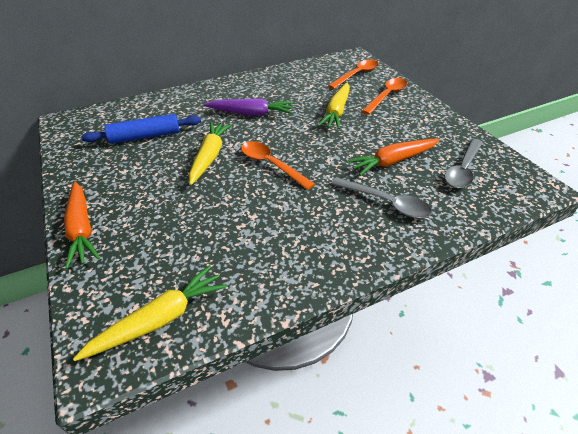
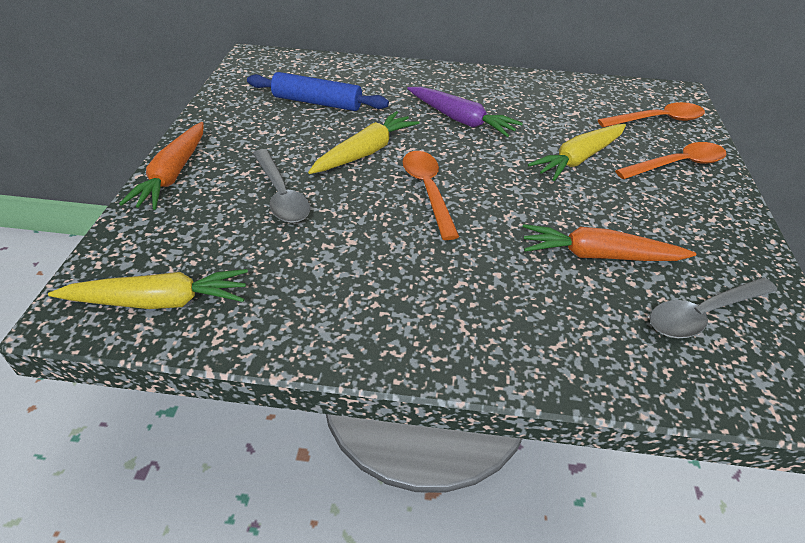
camera: 30 degrees right, 0 degrees up
grey spoon [331,177,432,218] -> grey spoon moved to [253,149,310,223]

